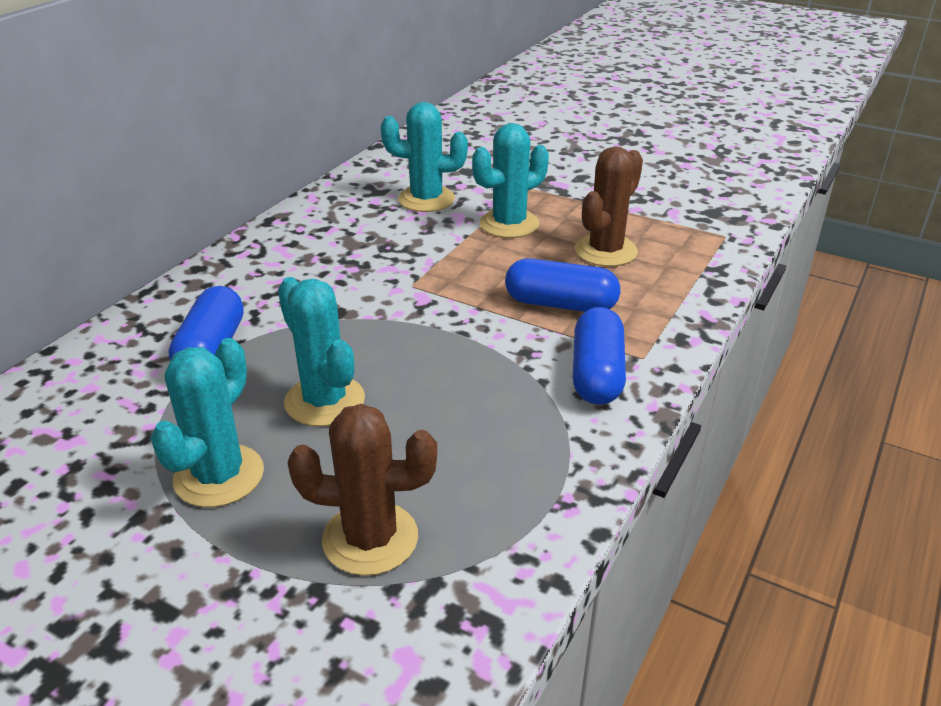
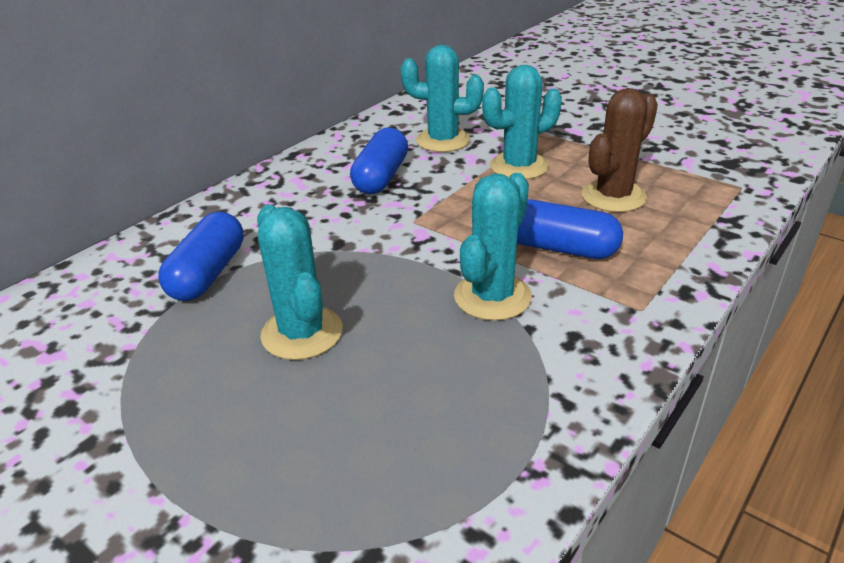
camera: 10 degrees right, 0 degrees up
turquoise cactus [150,338,264,507] -> turquoise cactus moved to [454,173,532,321]
brown cactus [287,404,437,576] -> none
blue capsule [573,307,626,405] -> blue capsule moved to [350,128,408,194]

